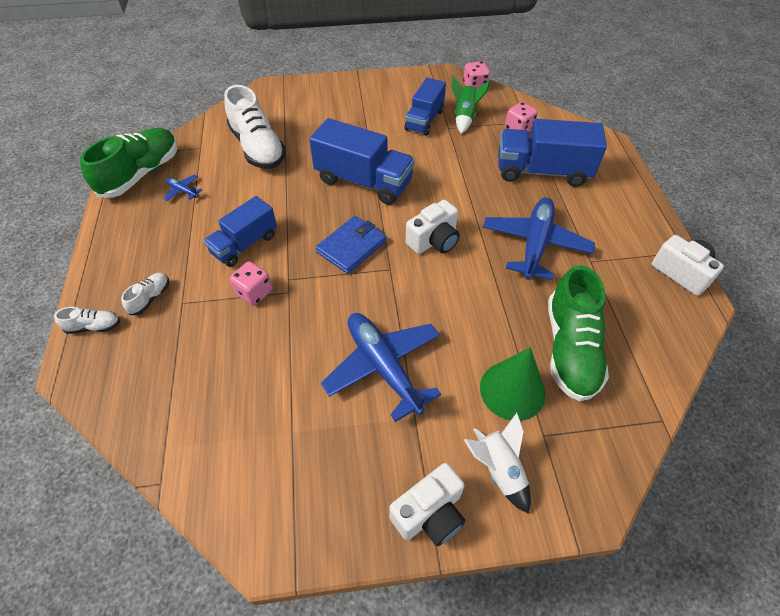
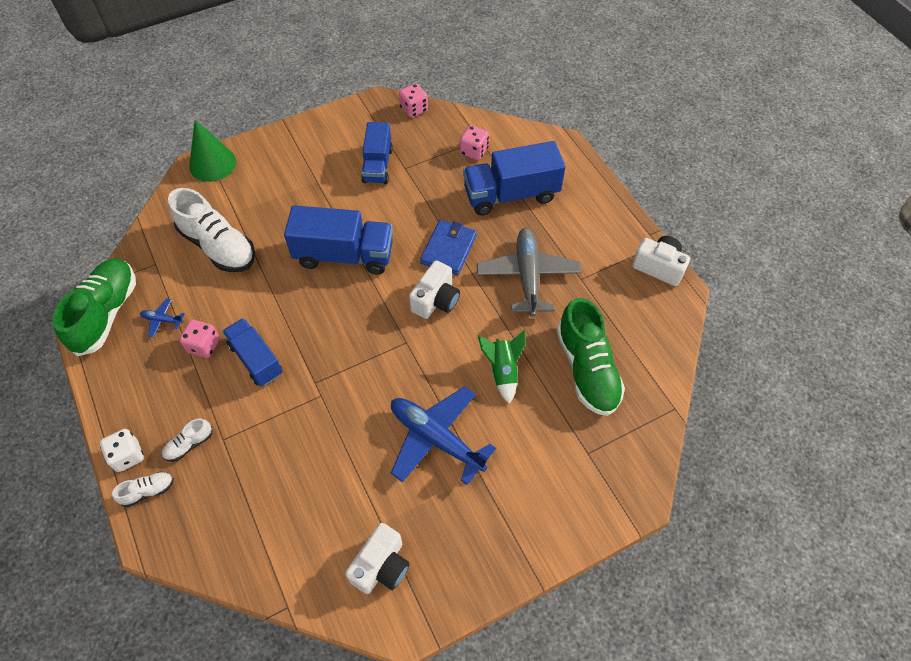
camera: 20 degrees left, 5 degrees up
white shoe [121,273,169,315] -> white shoe turned 135 degrees counterclockwise [162,418,212,462]
blue truck [204,196,277,267] -> blue truck turned 120 degrees clockwise [222,318,283,386]
pink dice [230,261,272,306] -> pink dice moved to [179,320,220,358]
blue wallet [316,216,386,274] -> blue wallet moved to [420,220,477,275]
white camera [390,463,465,546] -> white camera moved to [345,523,410,594]
green rocket [452,76,490,134] -> green rocket moved to [478,330,525,404]
white rocket [464,413,531,514] -> none
green cone [480,347,545,421] -> green cone moved to [189,120,236,182]
blue plane [483,197,595,280] -> grey plane [477,228,581,317]
none -> white dice [100,429,144,472]

